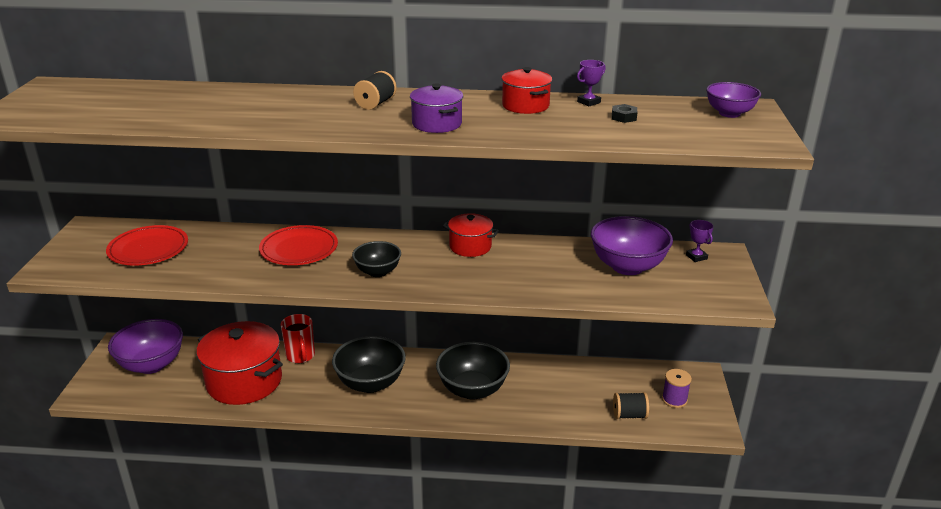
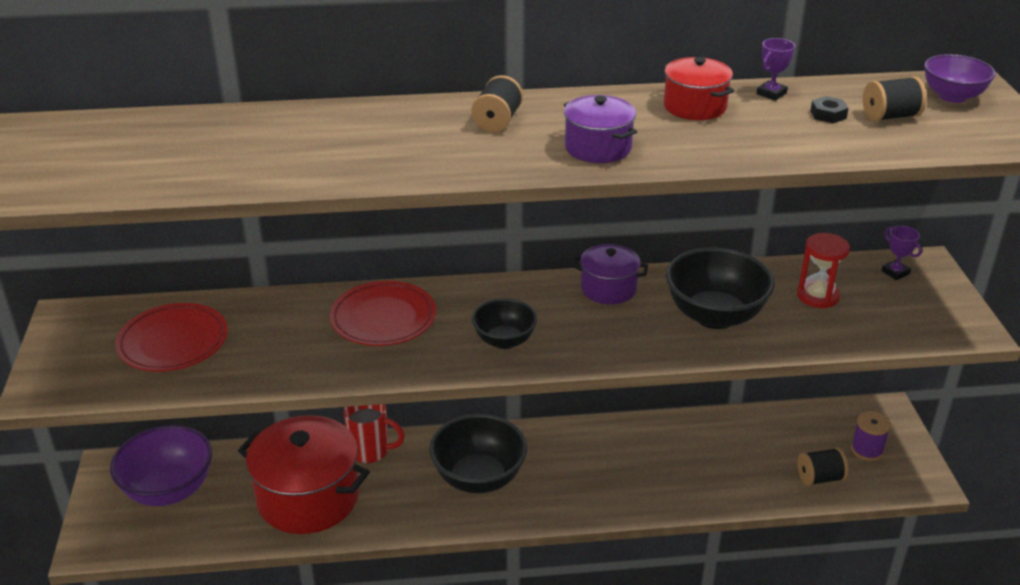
camera: 10 degrees left, 5 degrees up
red mug [281,314,315,363] -> red mug turned 45 degrees counterclockwise [344,404,405,463]
black bowl [436,342,510,400] -> black bowl moved to [666,247,775,329]
red pot [443,213,499,257] -> purple pot [572,244,648,305]
purple bowl [591,216,673,275] -> red hourglass [797,233,850,308]
none -> black spool [863,76,927,122]

